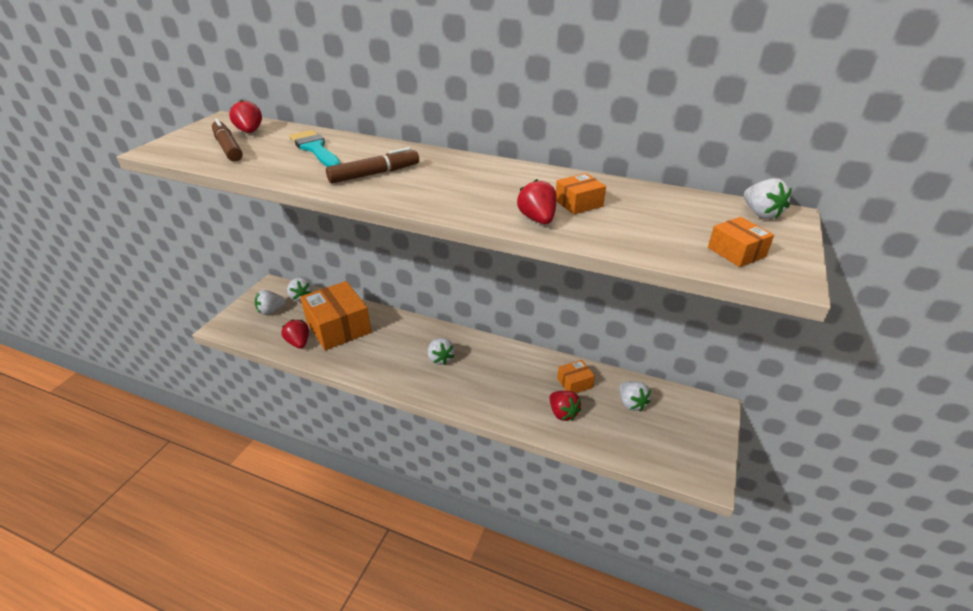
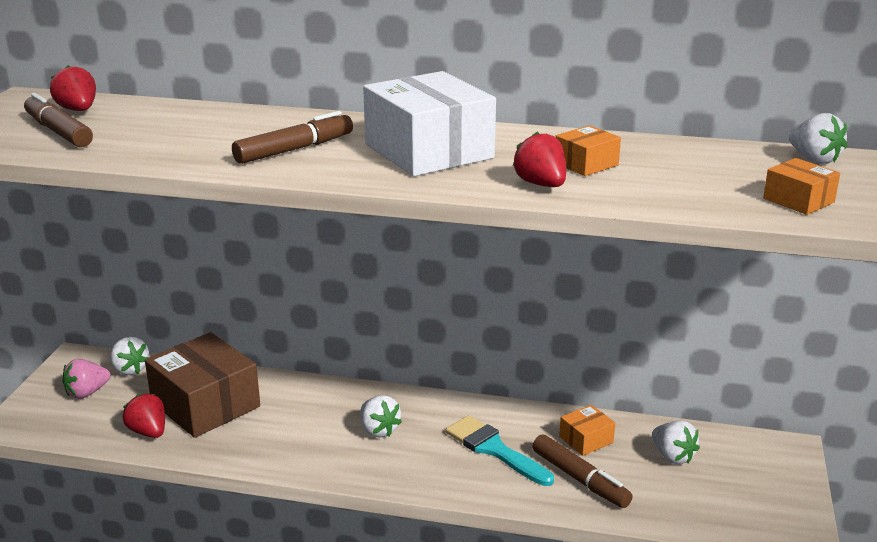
camera: 10 degrees left, 10 degrees down
white strawberry [255,290,286,315] -> pink strawberry [63,359,111,399]
turquoise brush [289,130,341,167] -> turquoise brush moved to [446,415,554,486]
orange box [300,281,371,350] -> brown box [145,332,260,438]
red strawberry [550,391,581,421] -> brown marker [532,434,633,508]
none -> white box [363,71,496,176]

